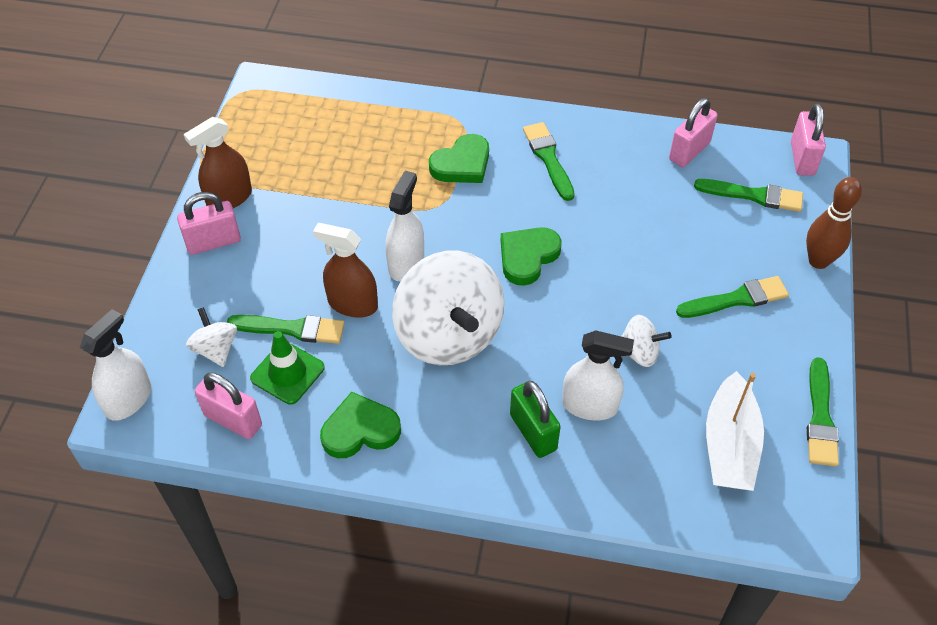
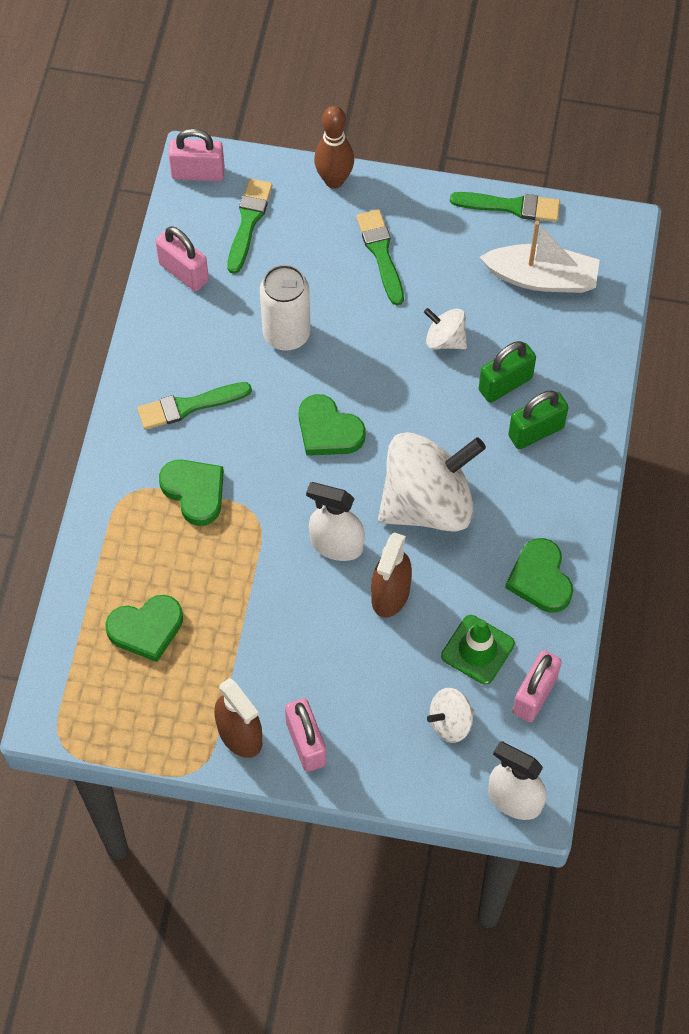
camera: 90 degrees left, 10 degrees up
green brush [227,315,345,344] -> none
white spray bottle [562,330,634,420] -> green padlock [479,341,536,403]
white spinning top [621,315,672,367] -> white spinning top turned 75 degrees counterclockwise [424,308,467,349]
none -> green heart [105,595,183,662]
none -> white can [260,265,311,351]

